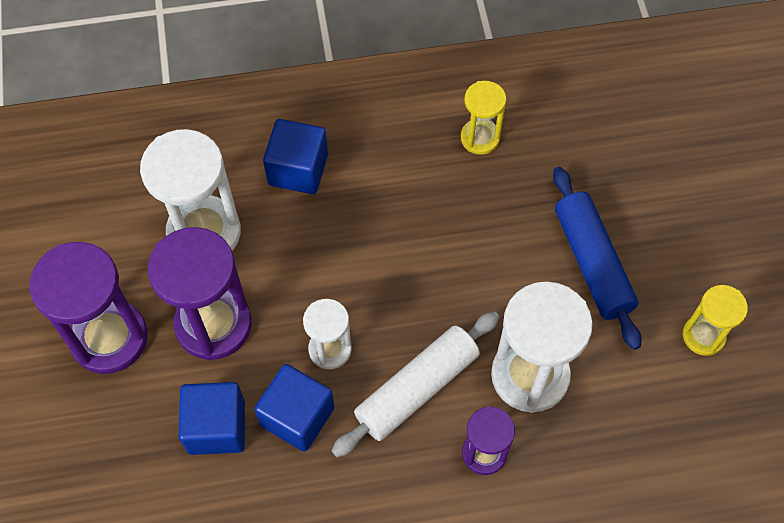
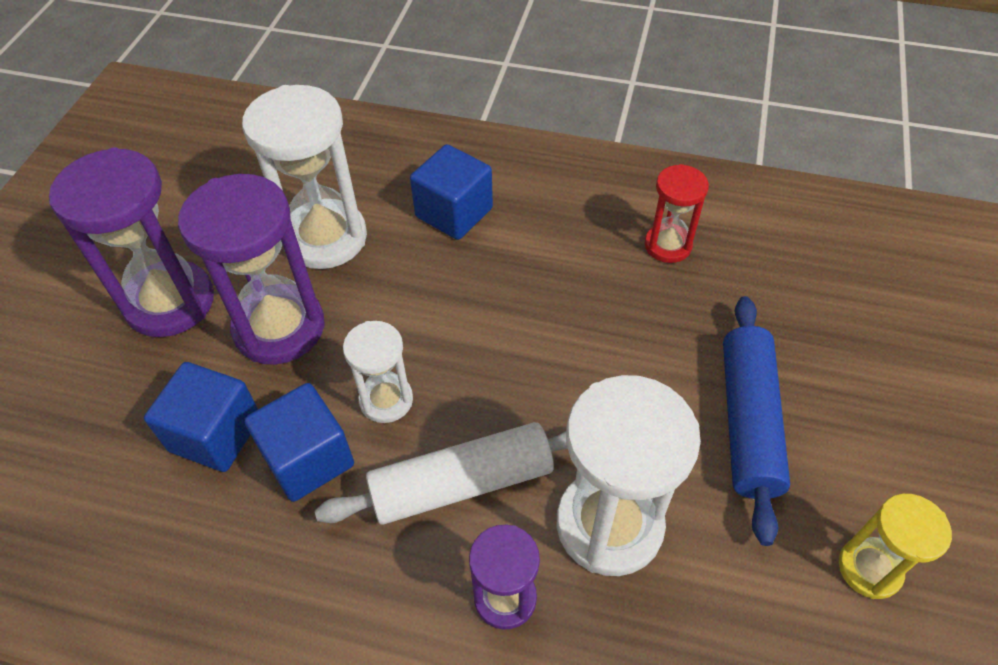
camera: 25 degrees right, 10 degrees down
yellow hourglass [461,81,506,155] -> red hourglass [644,164,709,263]

